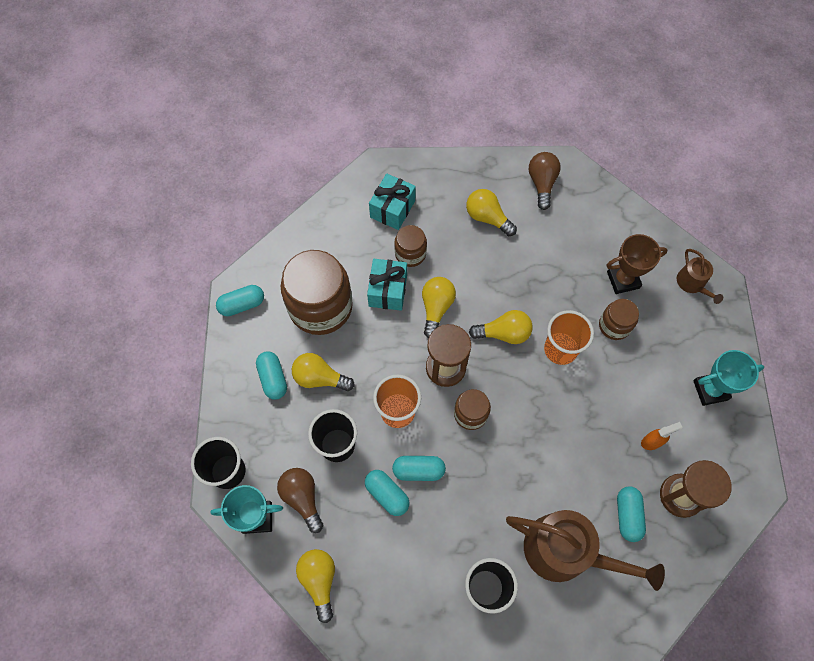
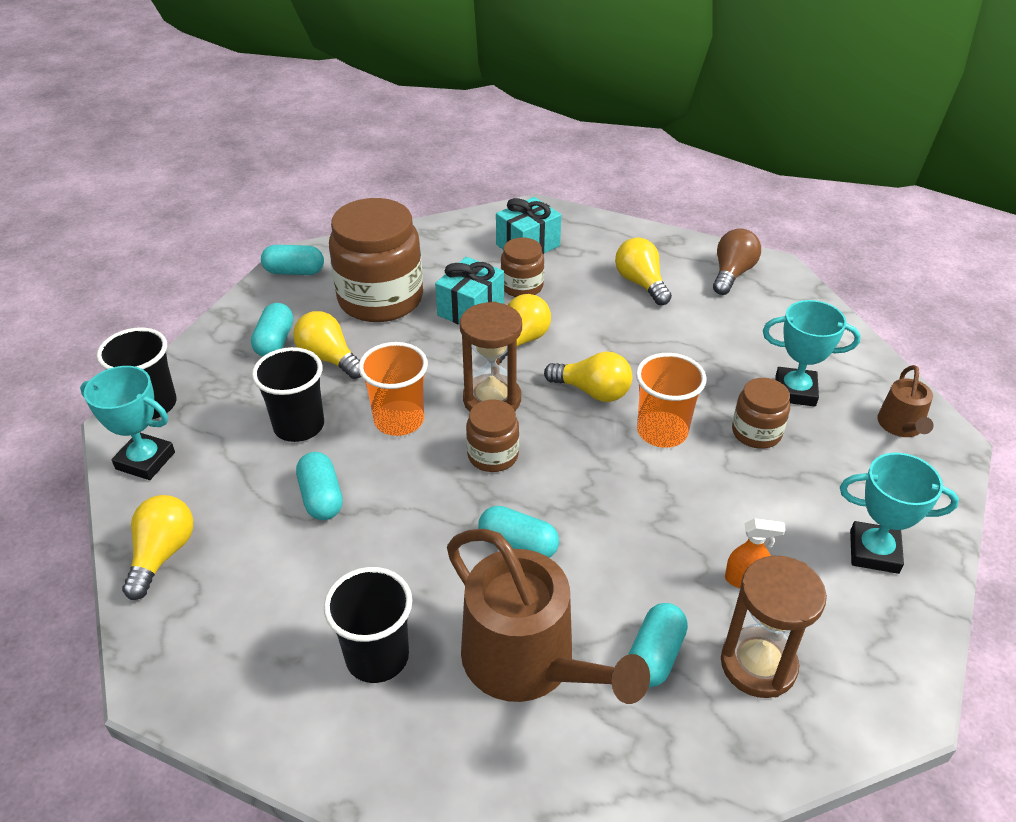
camera: 25 degrees right, 25 degrees down
brown light bulb [277,468,323,533] -> none
turquoise capsule [392,456,446,481] -> turquoise capsule moved to [478,506,559,558]
brown trophy [606,234,668,294] -> turquoise trophy [763,300,861,407]

